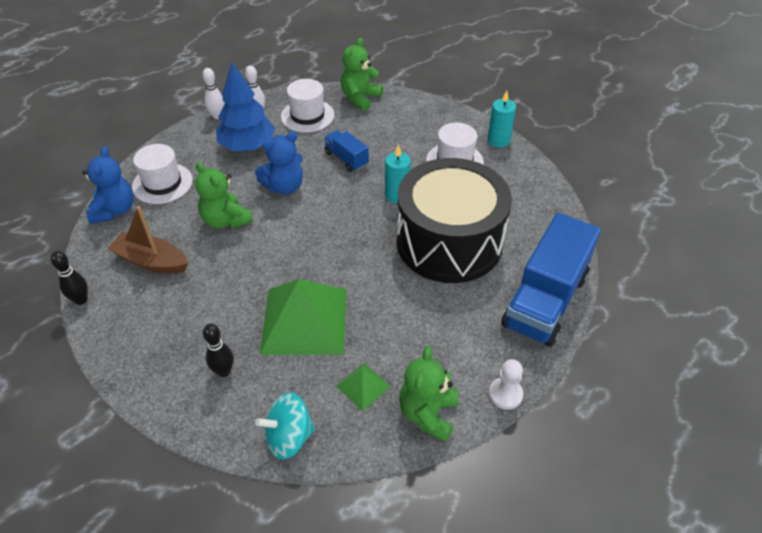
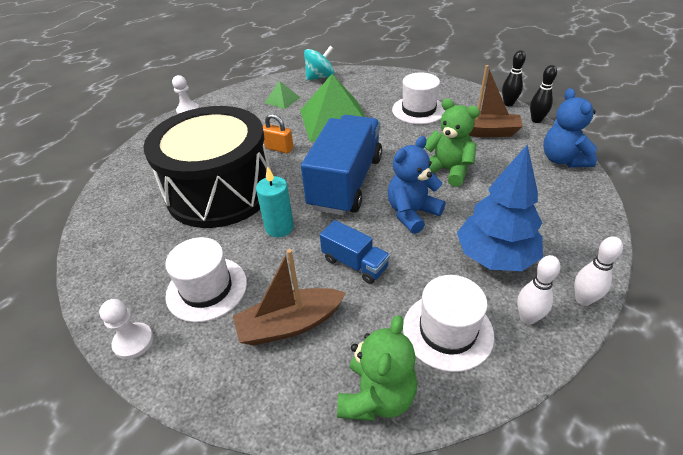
camera: 170 degrees right, 5 degrees down
white hat [132,144,193,204] -> white hat moved to [392,73,446,124]
black bowling pin [203,324,234,377] -> black bowling pin moved to [530,65,557,123]
green teddy bear [399,346,458,442] -> none
turquoise candle [487,91,516,148] -> white pawn [99,299,154,359]
blue truck [501,213,601,347] -> blue truck moved to [301,115,382,216]
none -> brown boat [233,249,346,346]
none -> orange padlock [263,114,294,154]

